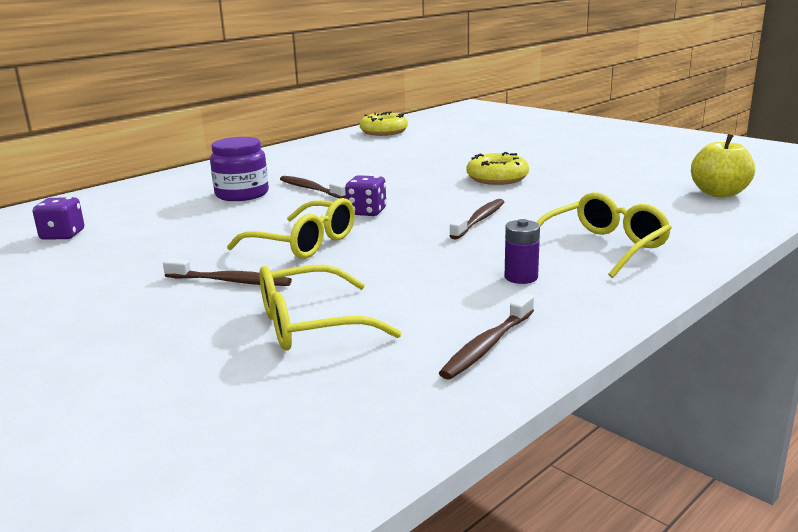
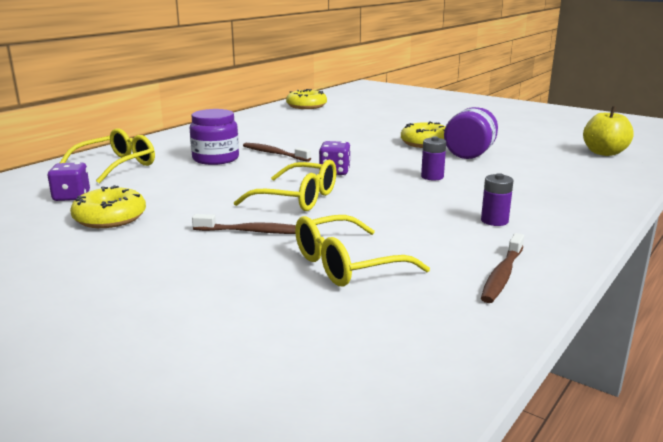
camera: 10 degrees left, 0 degrees up
brown toothbrush [449,199,504,240] -> purple battery [421,136,446,180]
yellow glasses [537,192,672,278] -> yellow glasses moved to [60,128,155,184]
none -> yellow donut [70,185,146,228]
none -> purple jar [444,107,498,159]

